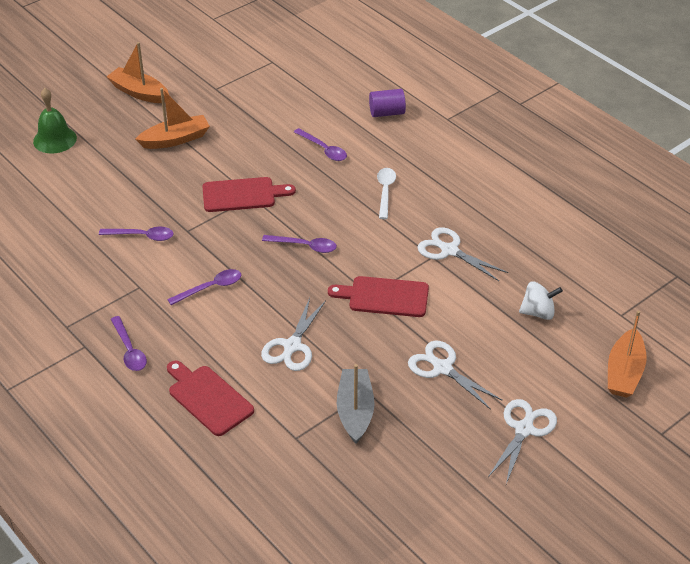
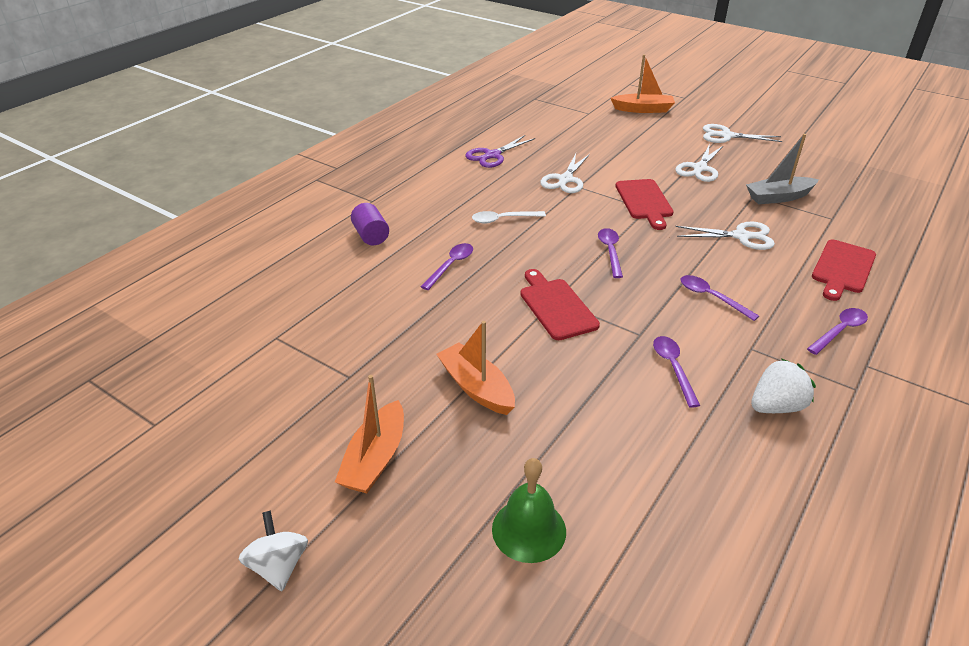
camera: 105 degrees left, 5 degrees down
white spinning top [519,281,563,320] -> white spinning top moved to [239,511,308,591]
none -> purple scissors [465,135,535,168]
none -> white strawberry [751,358,816,413]

